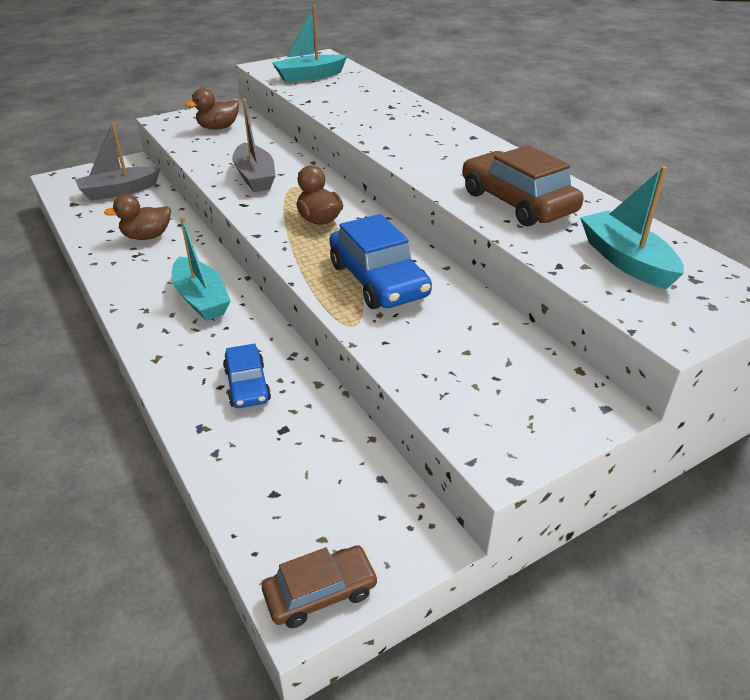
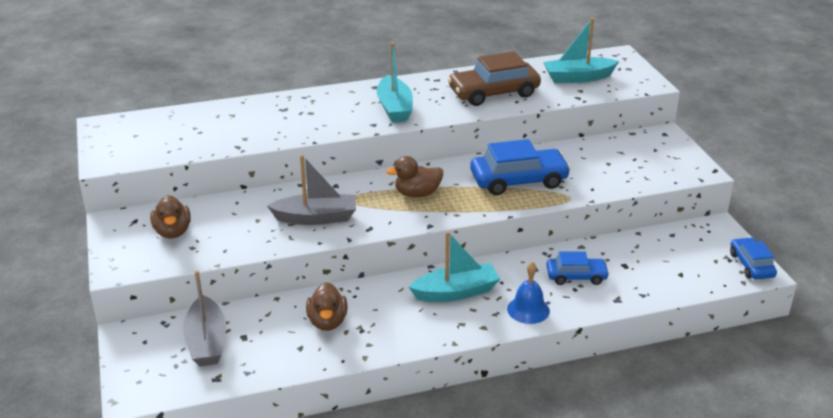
camera: 75 degrees left, 5 degrees down
brown car [262,545,378,628] -> blue car [730,237,777,279]
turquoise boat [272,6,347,83] -> turquoise boat moved to [377,43,413,123]
none -> blue bell [507,262,550,324]

